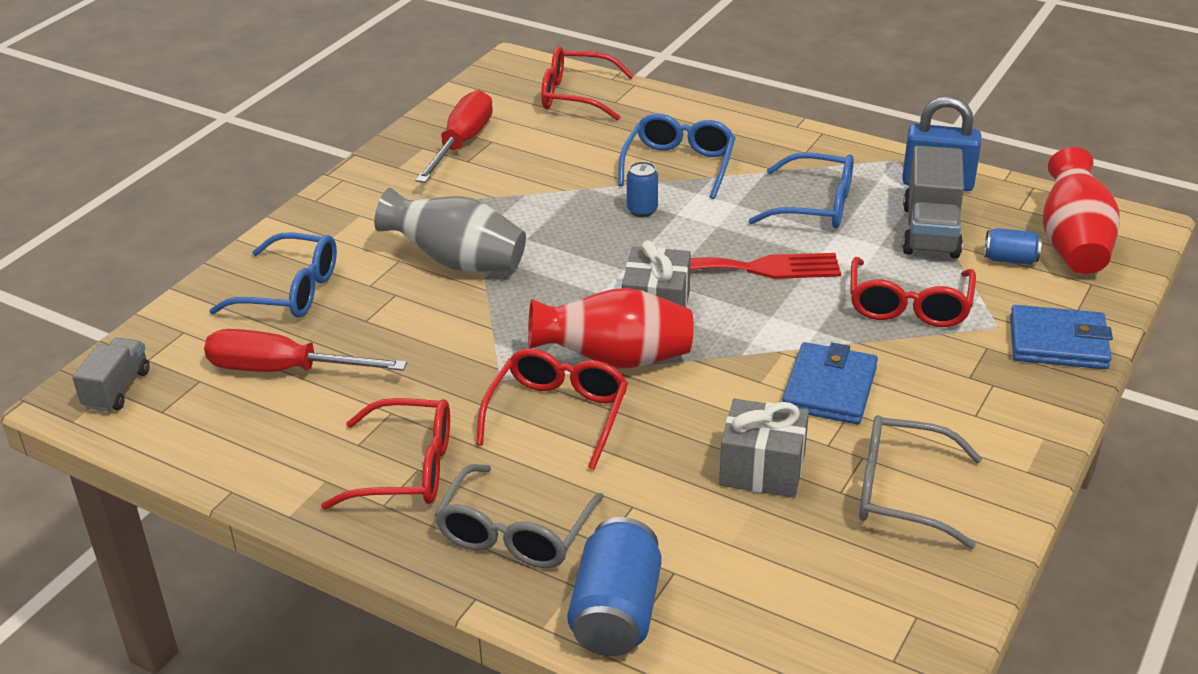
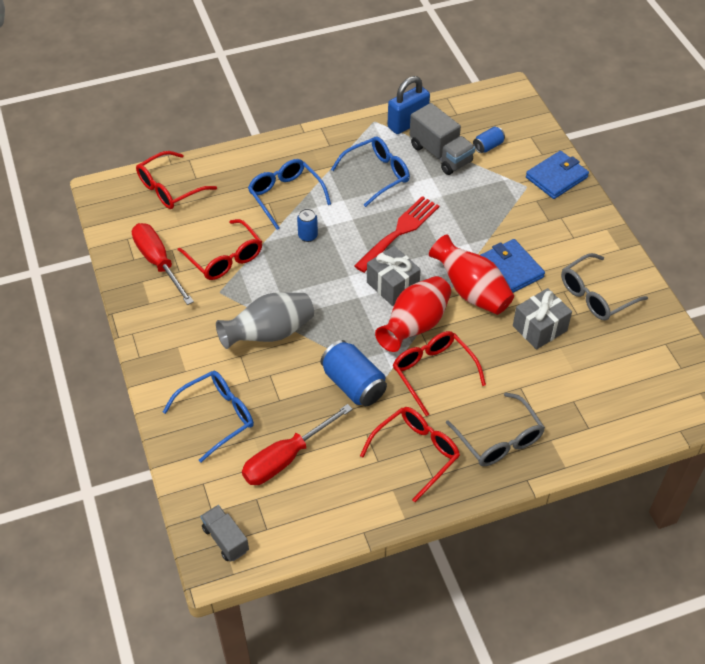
camera: 50 degrees left, 15 degrees up
blue can [567,517,662,656] -> blue can moved to [320,340,387,406]
red glasses [850,257,976,327] -> red glasses moved to [178,219,262,280]
red vase [1043,147,1120,274] -> red vase moved to [429,234,514,315]

